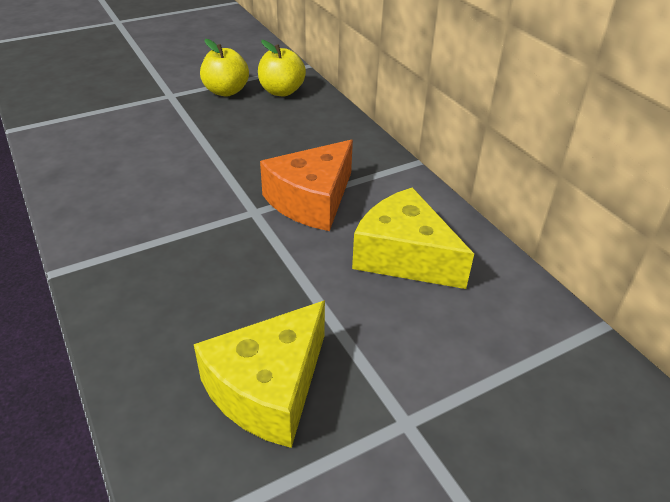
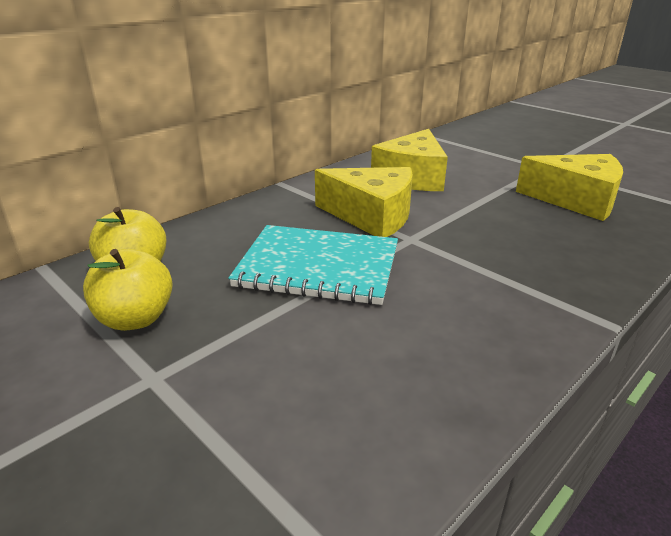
camera: 105 degrees left, 10 degrees down
orange cheese [260,140,353,231] -> yellow cheese [315,167,413,237]
none -> turquoise notebook [228,225,398,305]

